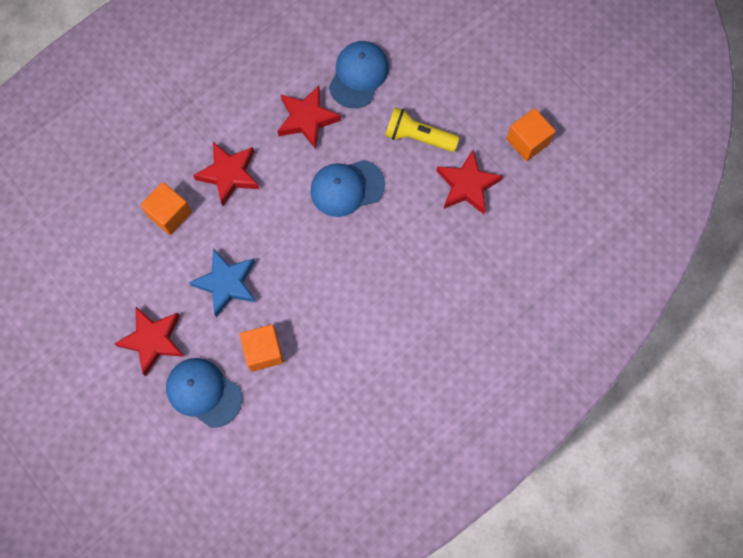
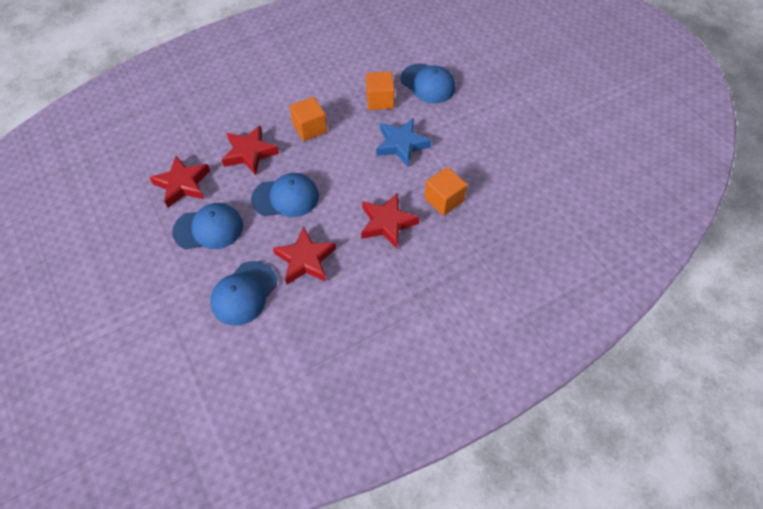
camera: 170 degrees left, 15 degrees down
red star [114,307,185,376] -> red star moved to [221,125,279,175]
yellow flashlight [385,107,460,152] -> blue cap [172,203,243,249]
orange cube [506,108,555,161] -> orange cube moved to [290,97,327,141]

